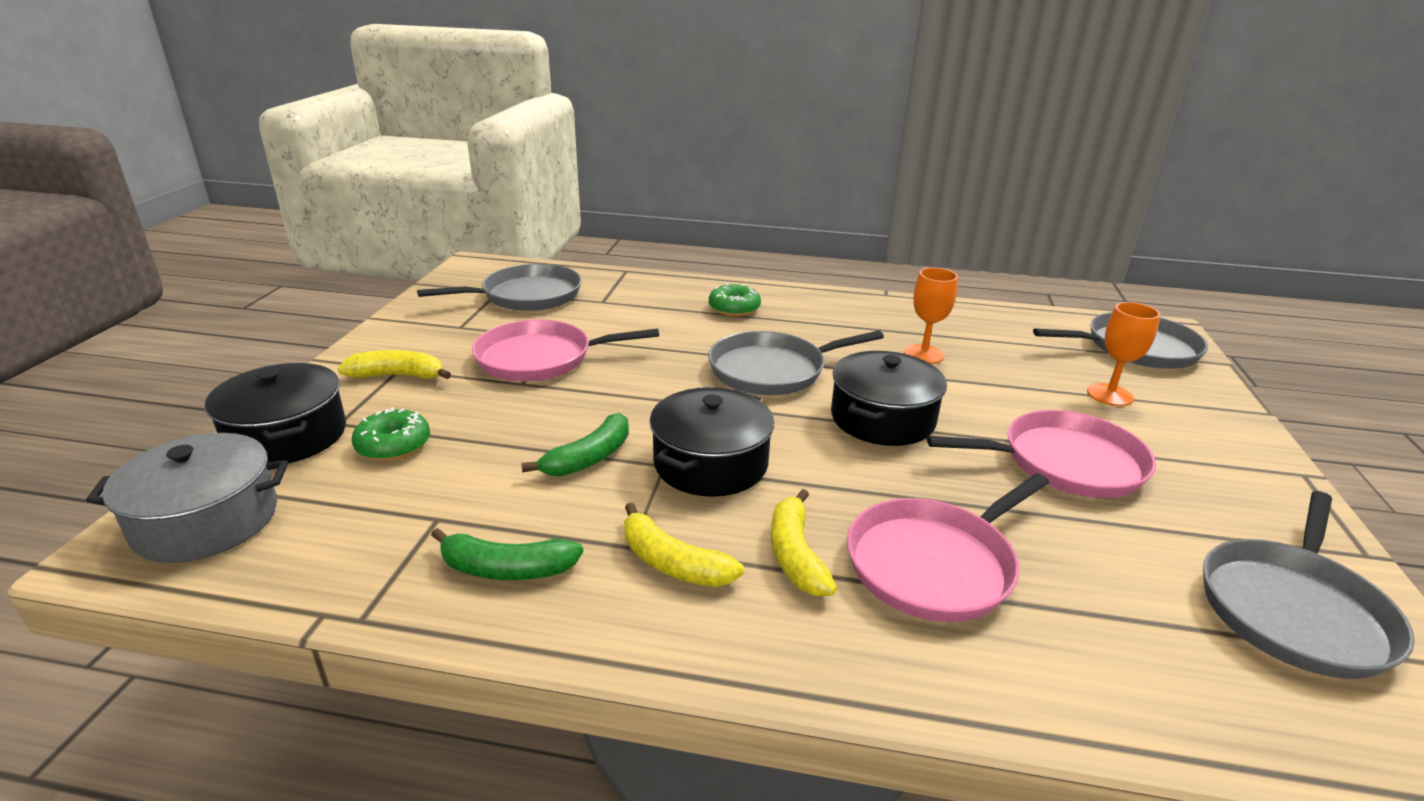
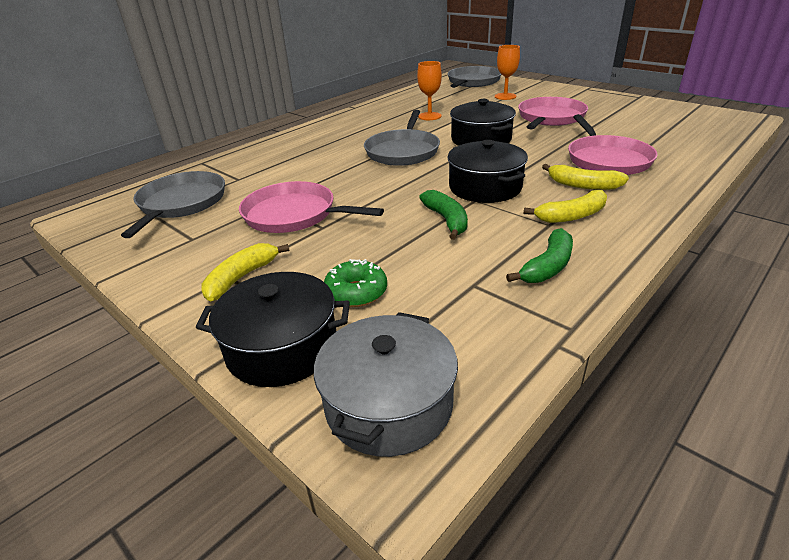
camera: 55 degrees left, 5 degrees up
pink pan [472,319,659,381] -> pink pan turned 90 degrees clockwise [239,181,384,233]
green donut [709,283,761,317] -> none
grey pan [1203,491,1415,679] -> none

